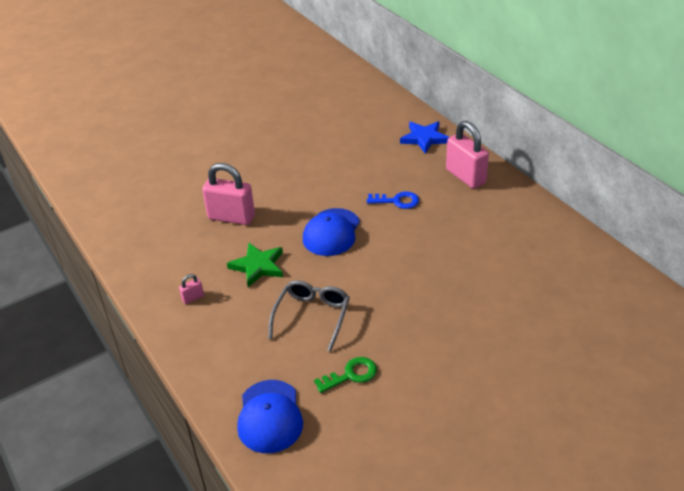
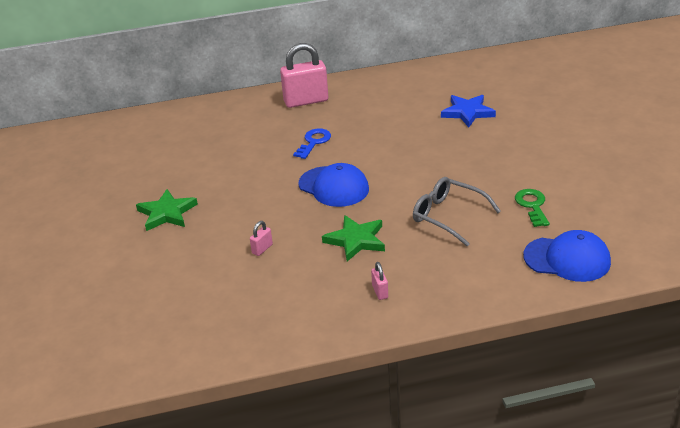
camera: 70 degrees left, 5 degrees down
pink padlock [202,163,255,225] -> pink padlock [250,221,273,256], size x0.43
blue star [400,121,449,154] -> blue star moved to [441,95,496,128]
none -> green star [136,189,198,231]

